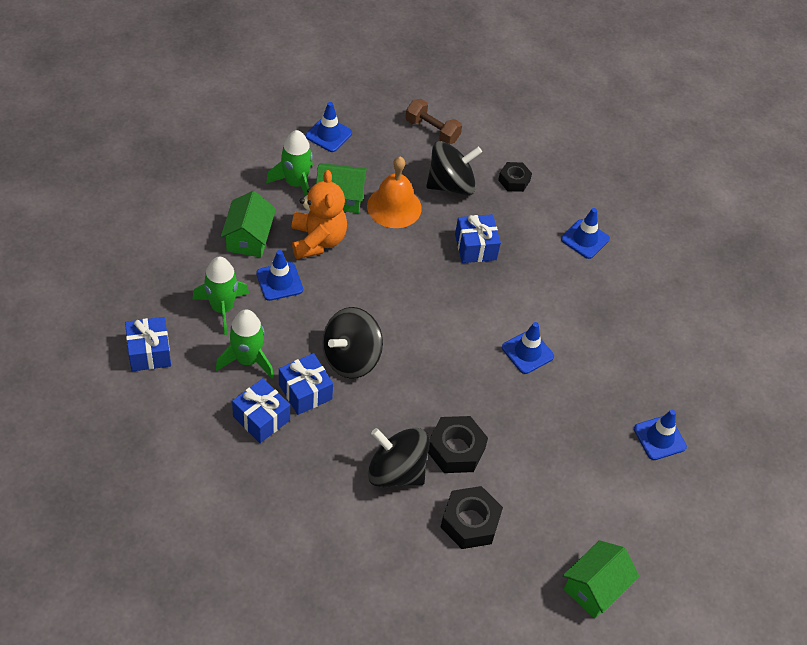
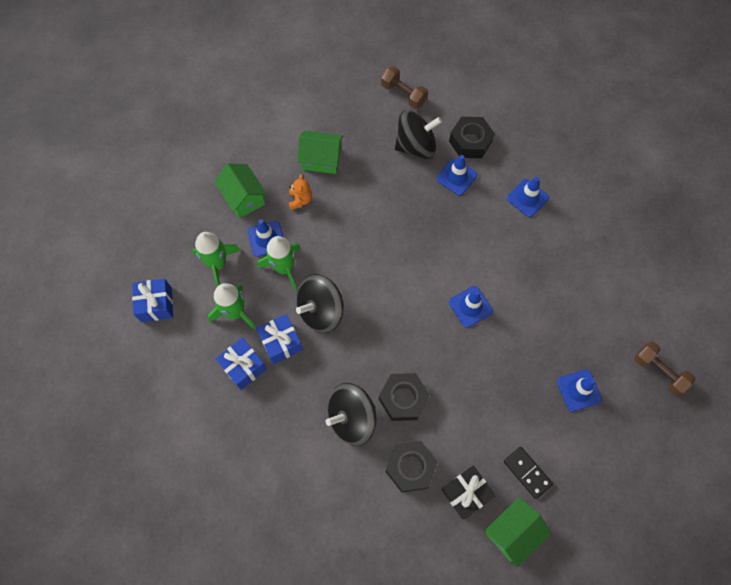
camera: 10 degrees right, 15 degrees up
green house [221,191,276,258] -> green house turned 45 degrees counterclockwise [214,163,267,218]
green rocket [266,130,313,196] -> green rocket moved to [258,236,300,290]
orange teddy bear [292,170,347,259] -> orange teddy bear [289,174,312,210], size x0.53
blue traffic cone [306,102,352,152] -> blue traffic cone moved to [436,155,478,196]
orange bell [367,157,422,228] -> none
black spinning top [368,428,430,487] -> black spinning top turned 60 degrees counterclockwise [326,383,377,446]
blue gift [455,214,501,263] -> none
black nut [498,162,532,192] -> black nut [449,117,495,158], size x1.57
none -> black gift [441,465,496,519]
none -> black domino [504,447,553,499]
none -> brown dumbbell [634,341,695,396]

